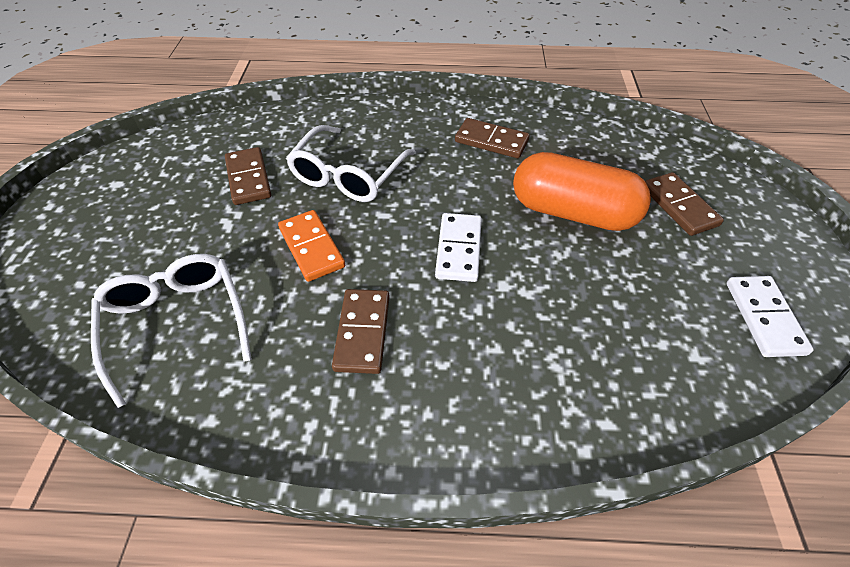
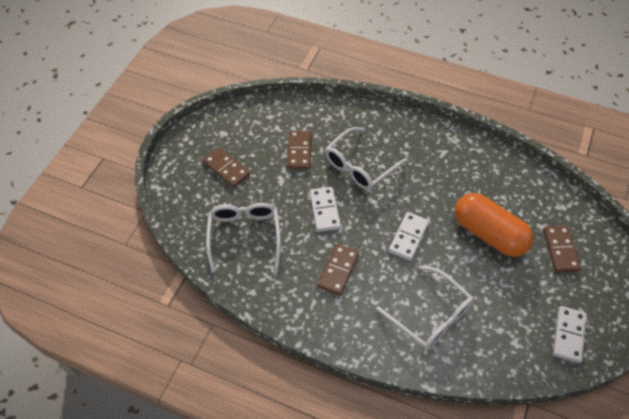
camera: 20 degrees right, 5 degrees up
orange domino [278,210,345,282] -> white domino [310,187,341,232]
brown domino [455,118,530,158] -> brown domino moved to [203,147,250,188]
none -> white glasses [376,266,473,350]

